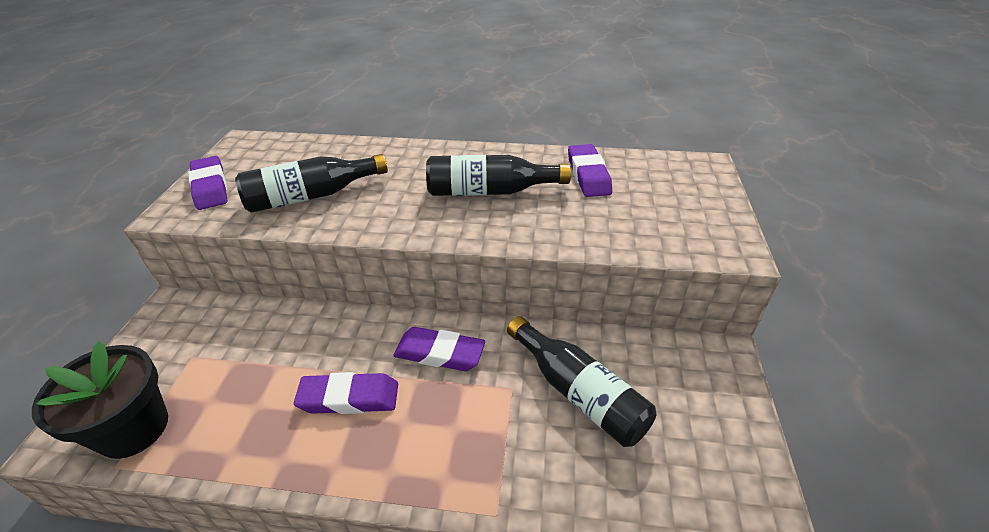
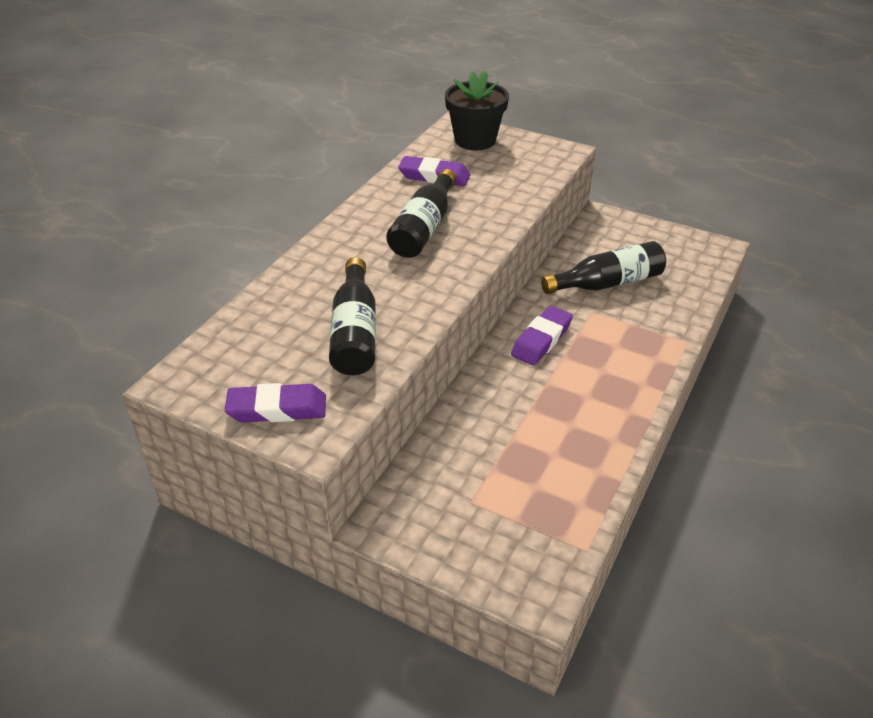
camera: 70 degrees left, 0 degrees up
black flower pot [32,341,168,459] -> black flower pot moved to [445,71,509,150]
purple eraser [294,372,398,414] -> none

